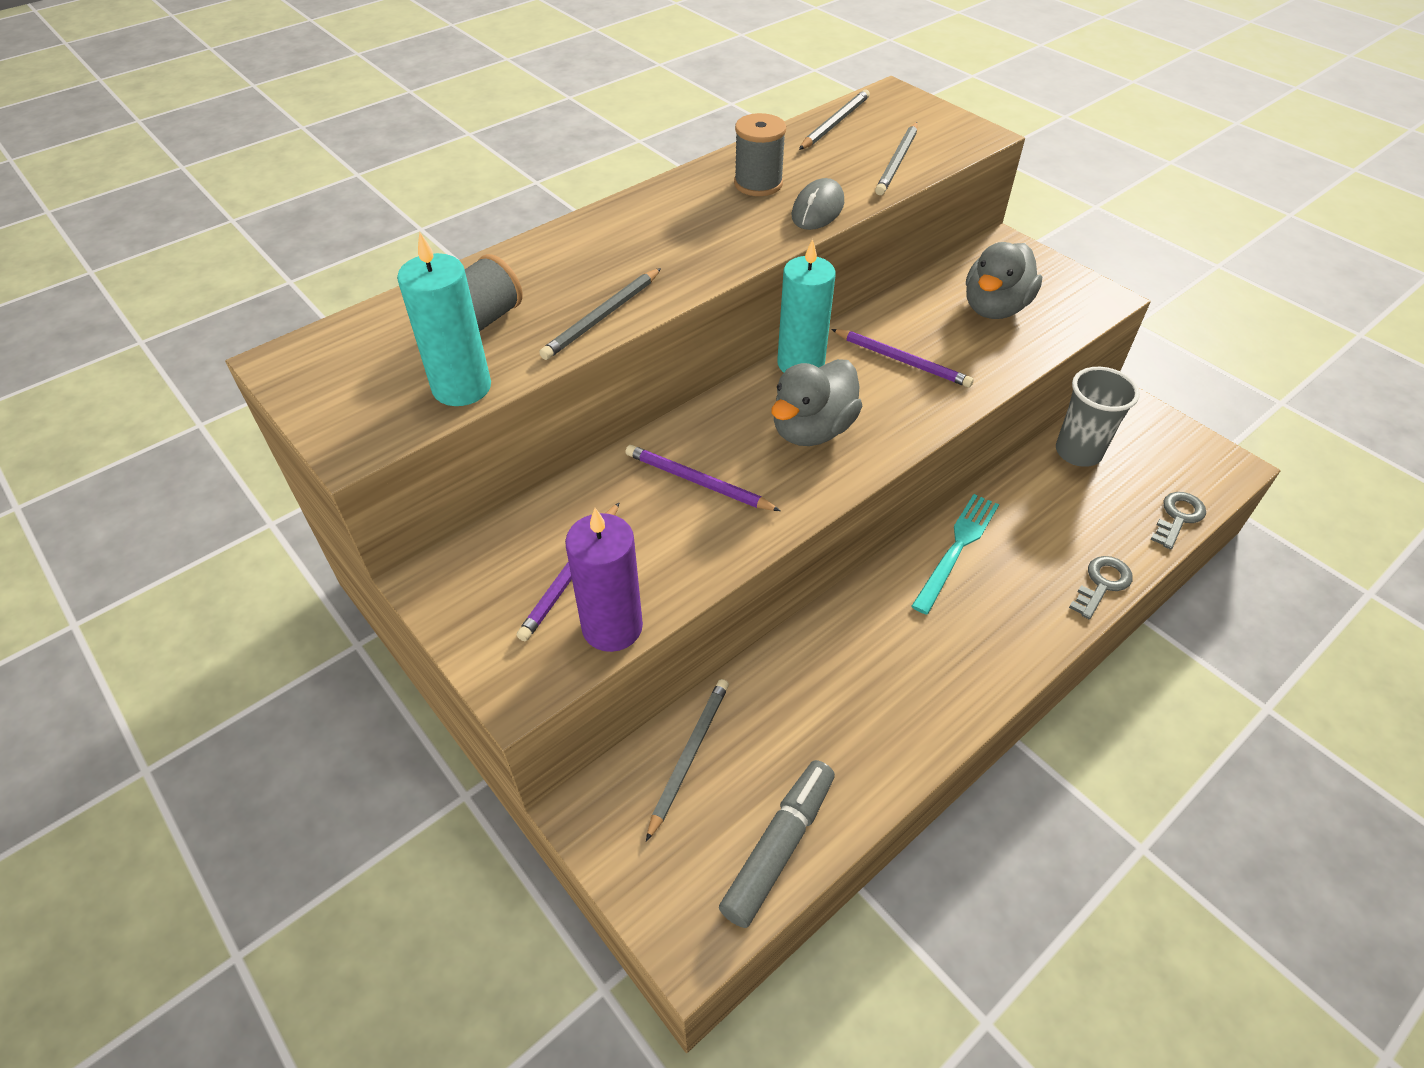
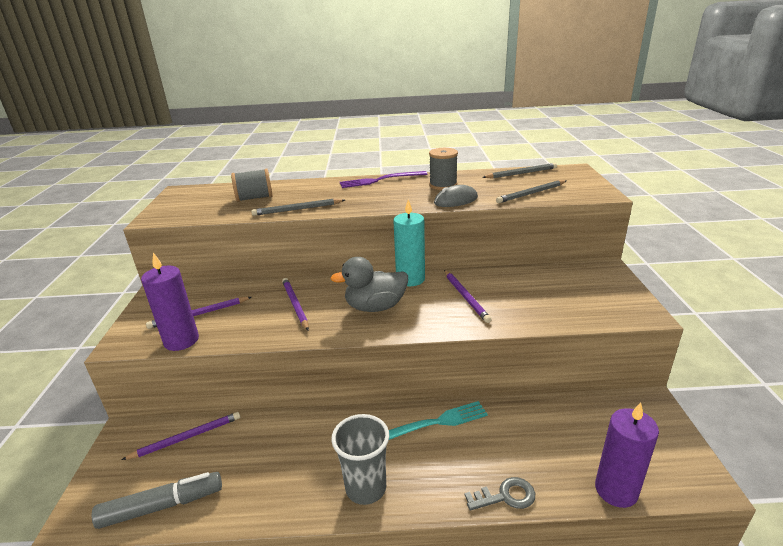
camera: 40 degrees right, 20 degrees down
turquoise candle [397,232,491,406] -> none
grey pencil [646,679,729,842] -> purple pencil [121,412,240,460]
grey duck [966,242,1042,319] -> none
grey cup [1056,367,1140,467] -> grey cup moved to [331,414,389,505]
grey key [1151,492,1206,550] -> purple candle [595,402,659,508]
none -> purple fork [340,171,427,188]

